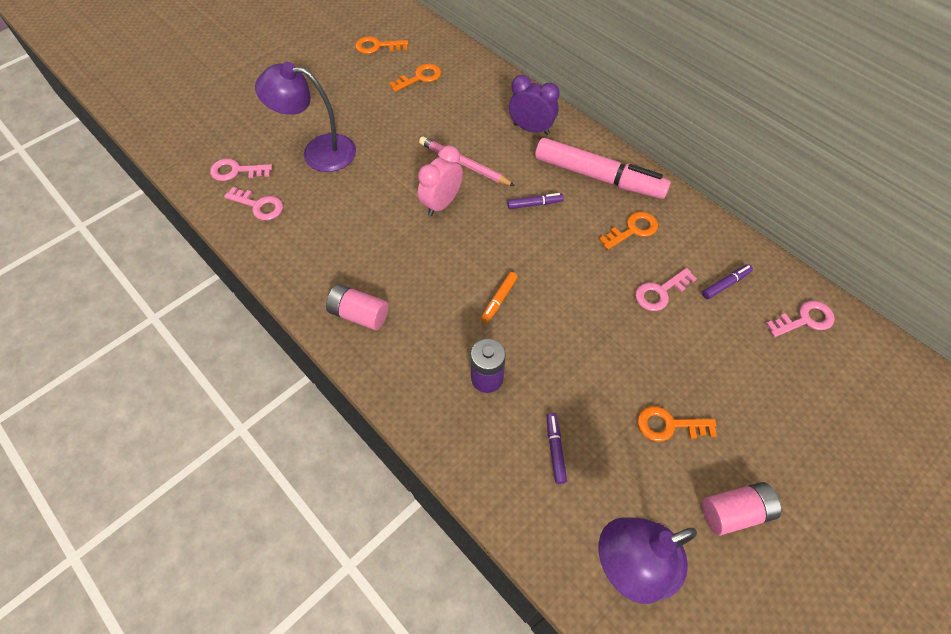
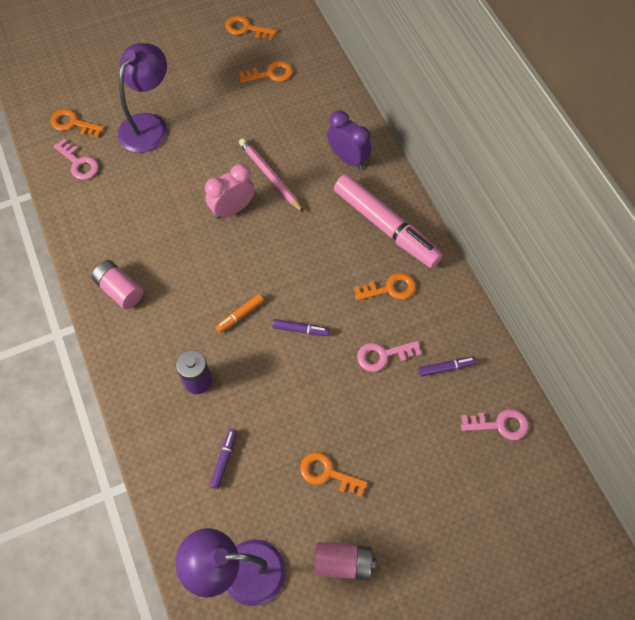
camera: 20 degrees right, 5 degrees up
pink key [210,158,273,181] -> orange key [50,109,104,137]
purple lamp [255,62,356,172] -> purple lamp turned 90 degrees clockwise [118,43,167,153]
purple marker [507,193,564,209] -> purple marker moved to [273,319,329,336]

